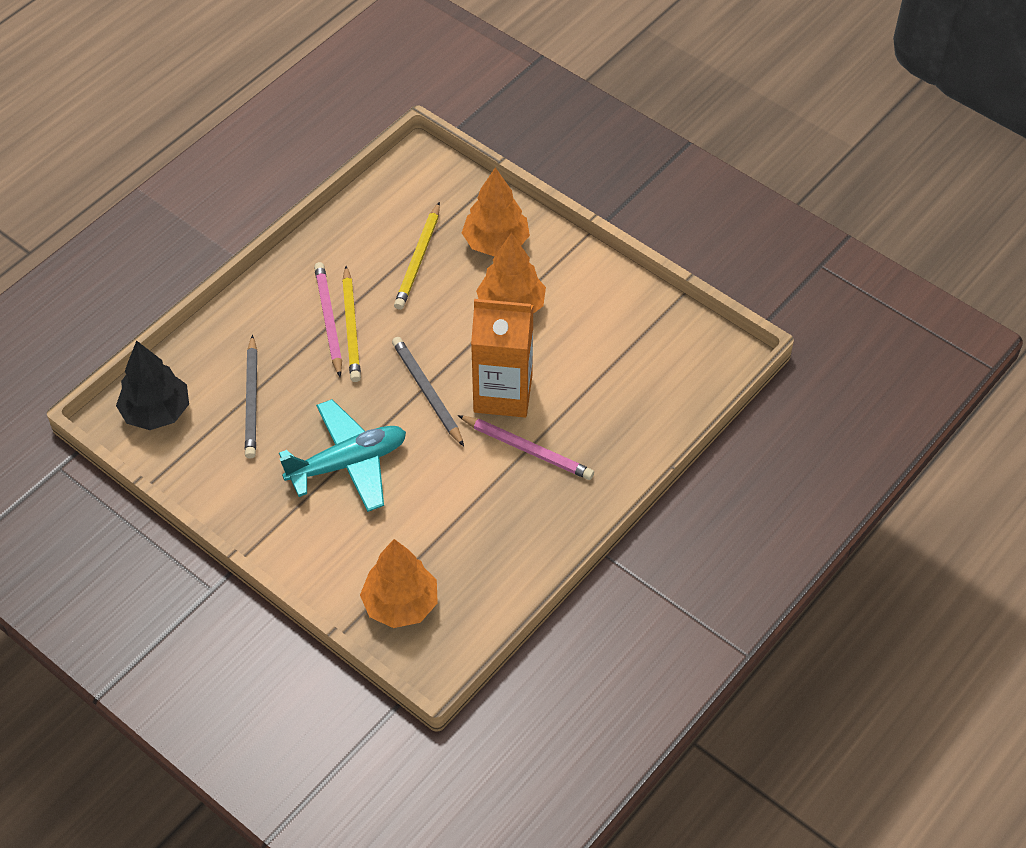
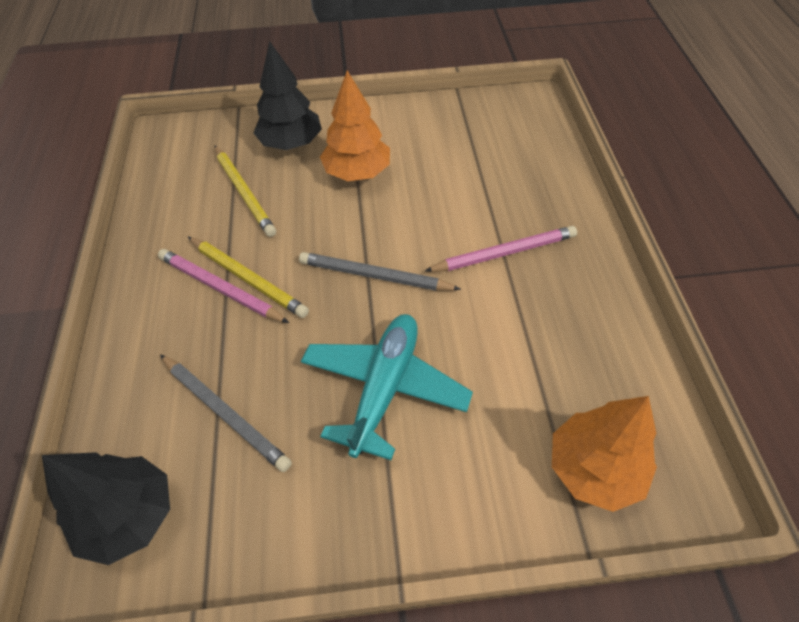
camera: 45 degrees left, 0 degrees up
orange tree [462,167,530,256] -> black tree [254,41,322,150]
orange carton [471,299,534,417] -> none

